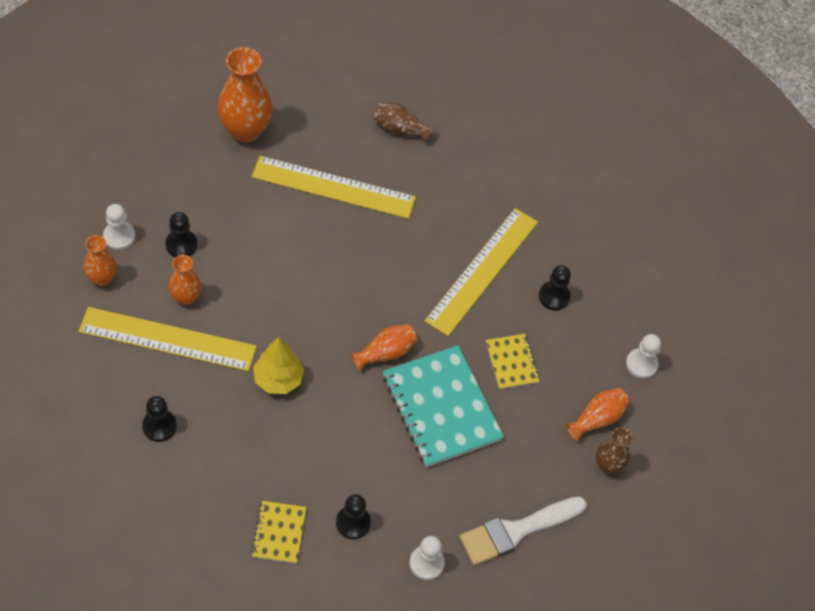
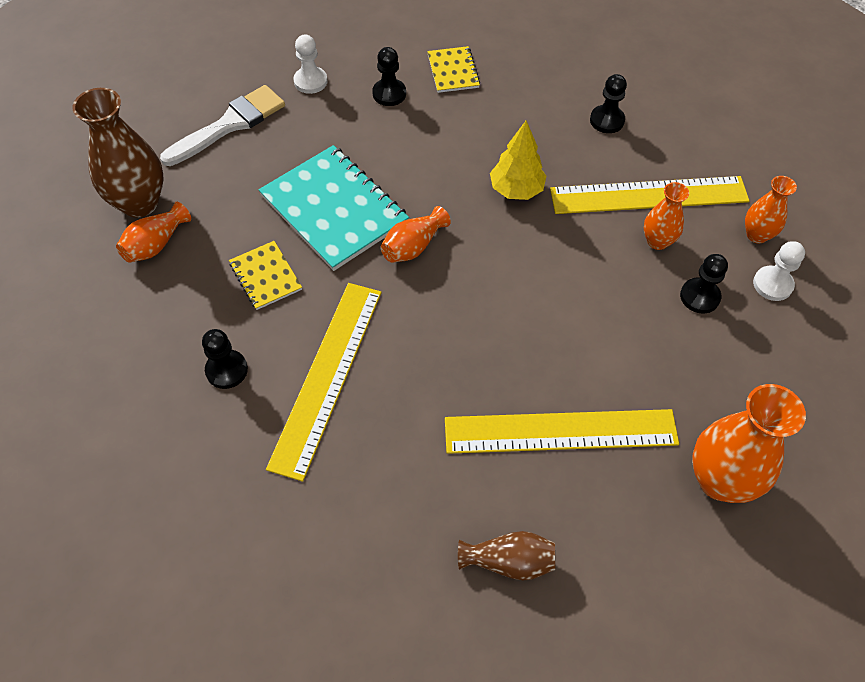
camera: 170 degrees right, 0 degrees up
brown vase [596,427,633,474] -> brown vase [73,88,163,217], size x1.80
white pawn [626,334,661,379] -> none

